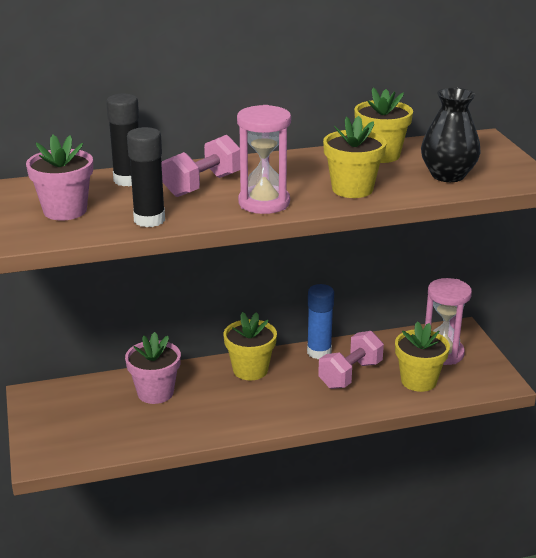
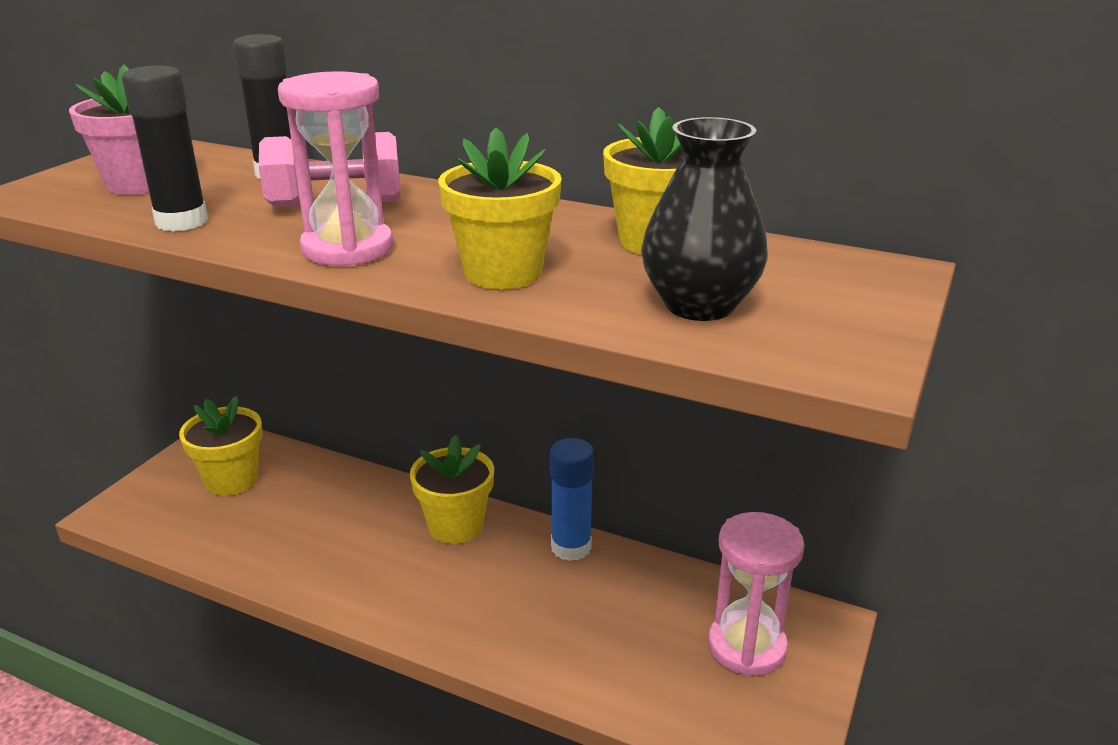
camera: 40 degrees right, 0 degrees up
pink flower pot [125,332,181,404] -> none
pink dumbbell [318,331,384,389] -> none
yellow flower pot [395,321,450,392] -> yellow flower pot moved to [179,396,263,496]

